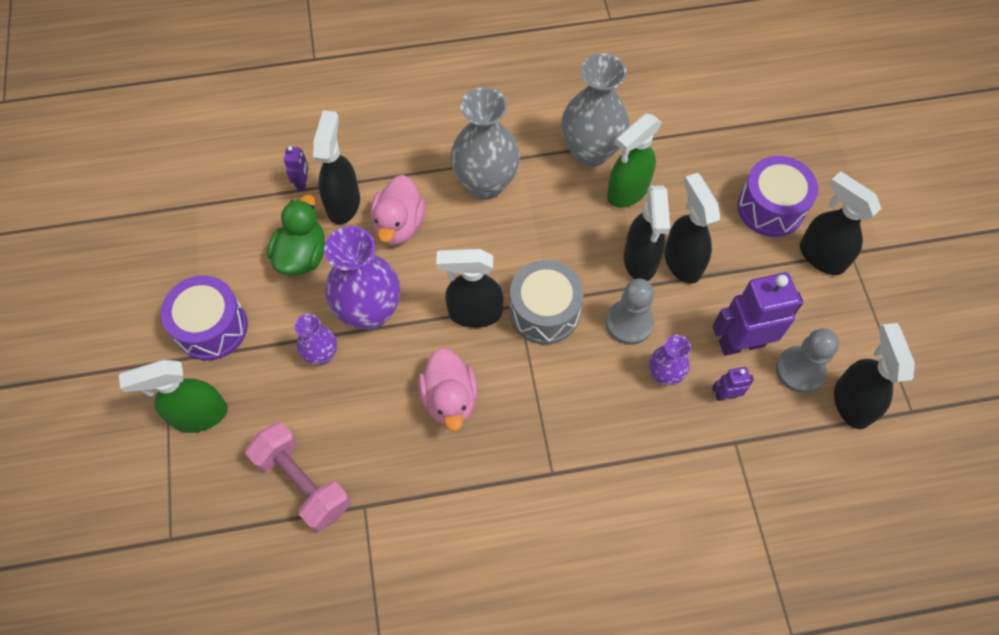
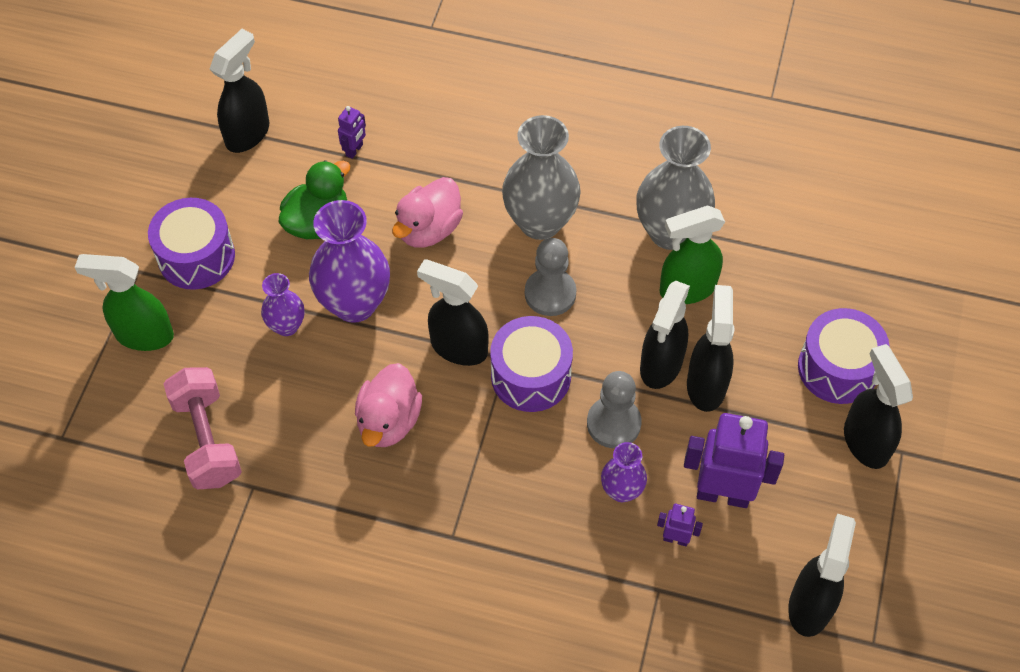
camera: 25 degrees right, 5 degrees down
black spray bottle [313,110,360,224] -> black spray bottle moved to [210,29,269,153]
grey drum [510,260,584,344] -> purple drum [490,316,573,412]
grey pawn [776,328,839,393] -> grey pawn moved to [525,238,576,316]

